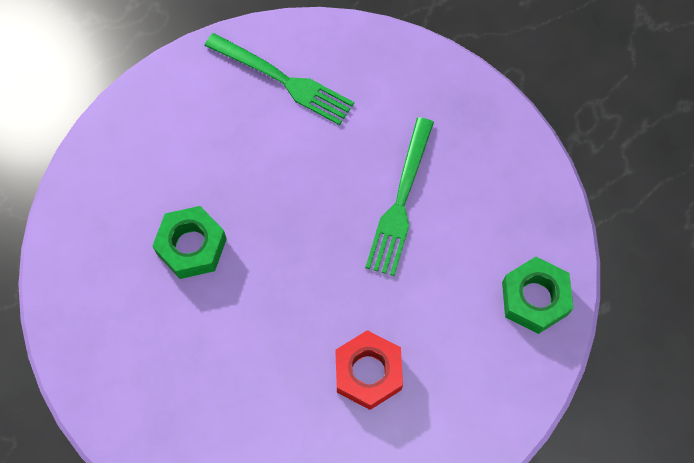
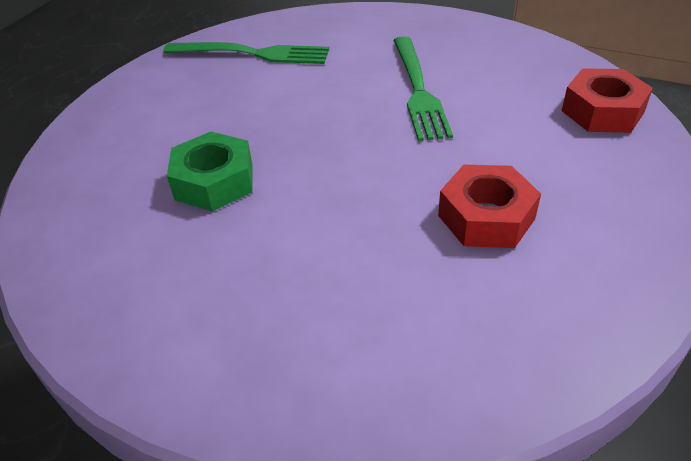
camera: 20 degrees left, 25 degrees down
green nut [502,257,573,334] -> red nut [562,68,653,133]

